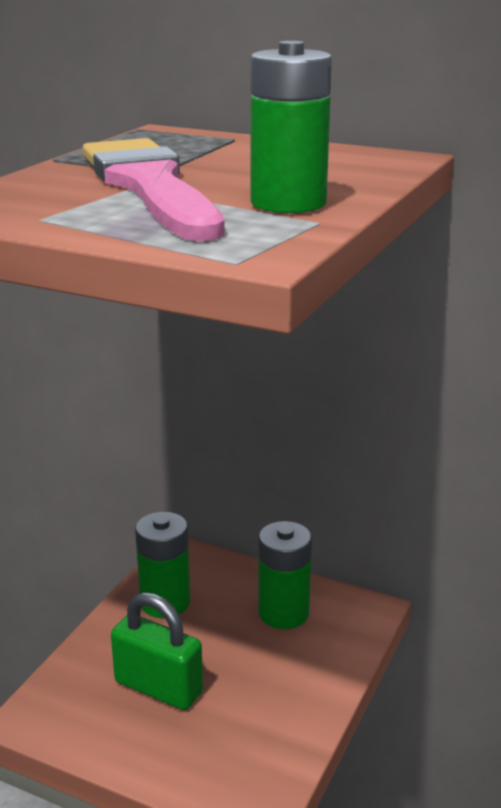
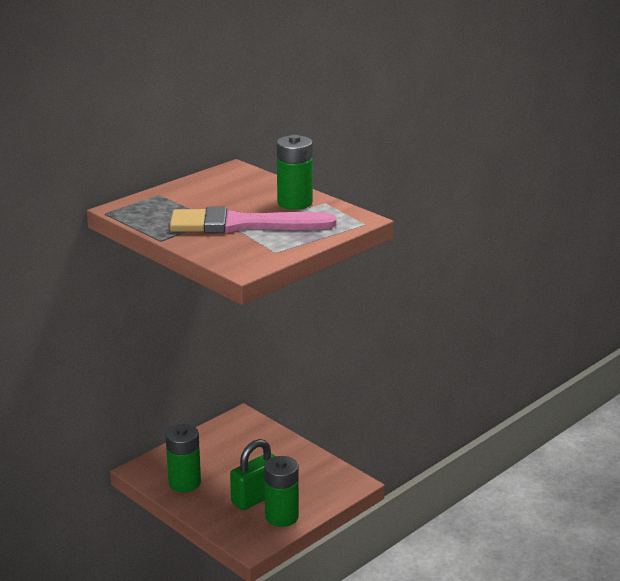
camera: 70 degrees left, 0 degrees up
green battery [258,521,312,629] -> green battery moved to [264,456,299,527]

